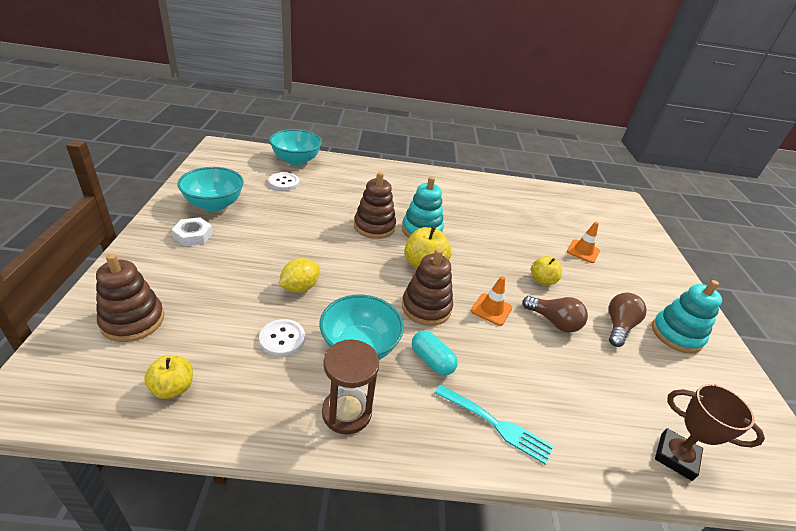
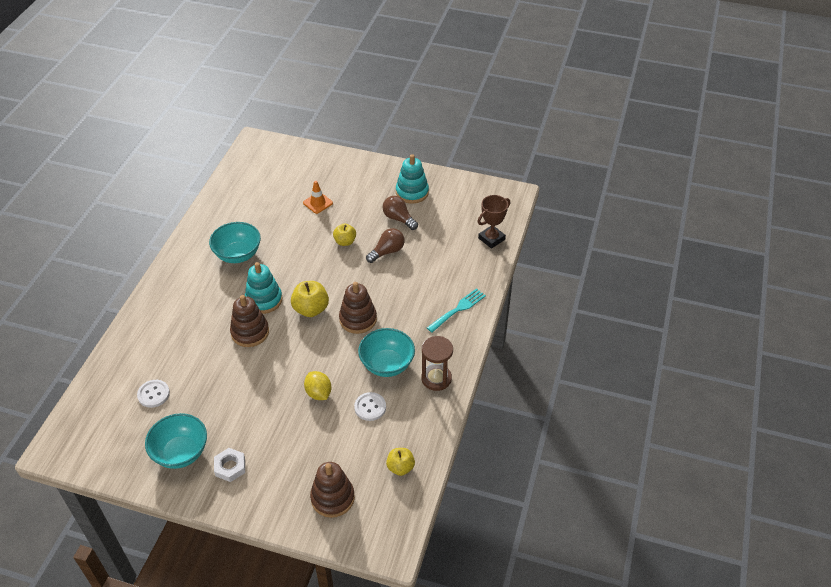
camera: 70 degrees left, 10 degrees up
turquoise bowl [269,129,322,166] -> turquoise bowl moved to [209,222,261,263]
turquoise capsule [412,330,458,376] -> none
orange traffic cone [471,276,512,326] -> none

